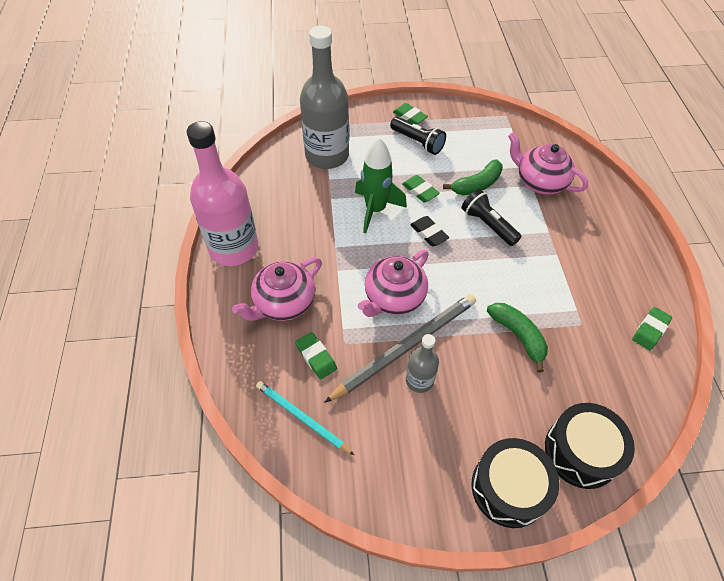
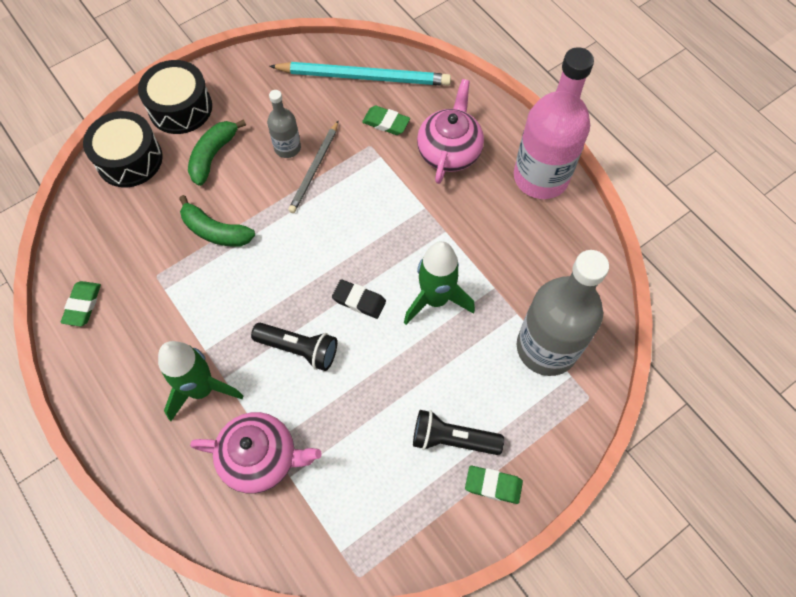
camera: 150 degrees right, 10 degrees up
turquoise pencil [256,381,354,455] -> turquoise pencil [269,62,451,86], size x1.67
grey pencil [324,294,476,403] -> grey pencil [288,121,338,213], size x0.60
pink teapot [358,250,429,317] -> none
green eraser [402,175,440,202] -> none
green banana [443,160,503,195] -> green banana moved to [188,119,246,186]
none -> green rocket [158,341,243,421]

